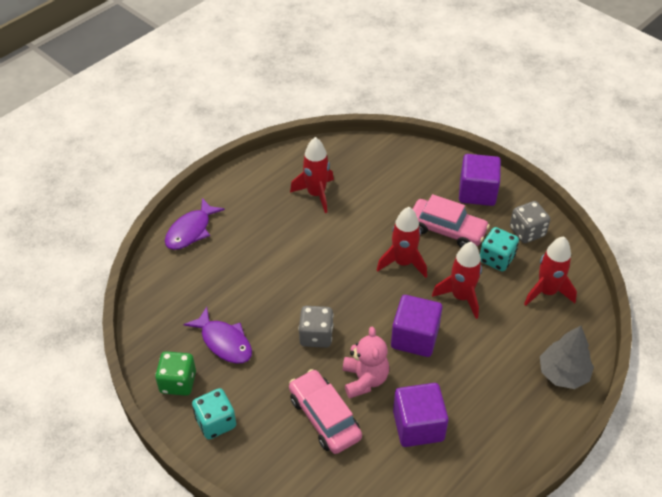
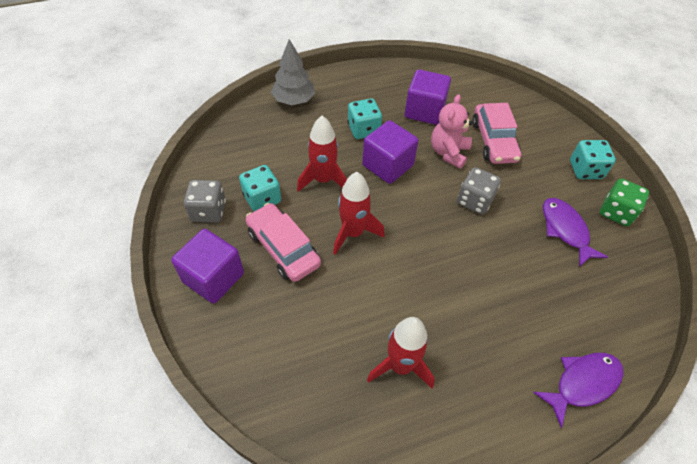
camera: 155 degrees left, 5 degrees up
red rocket [524,236,577,306] -> none
none -> turquoise dice [348,98,382,139]

